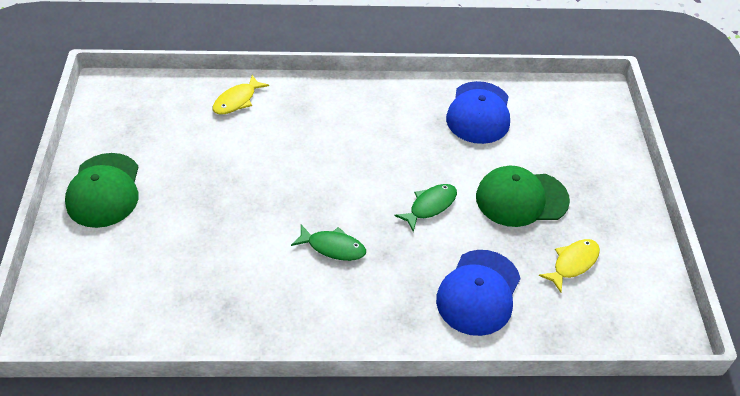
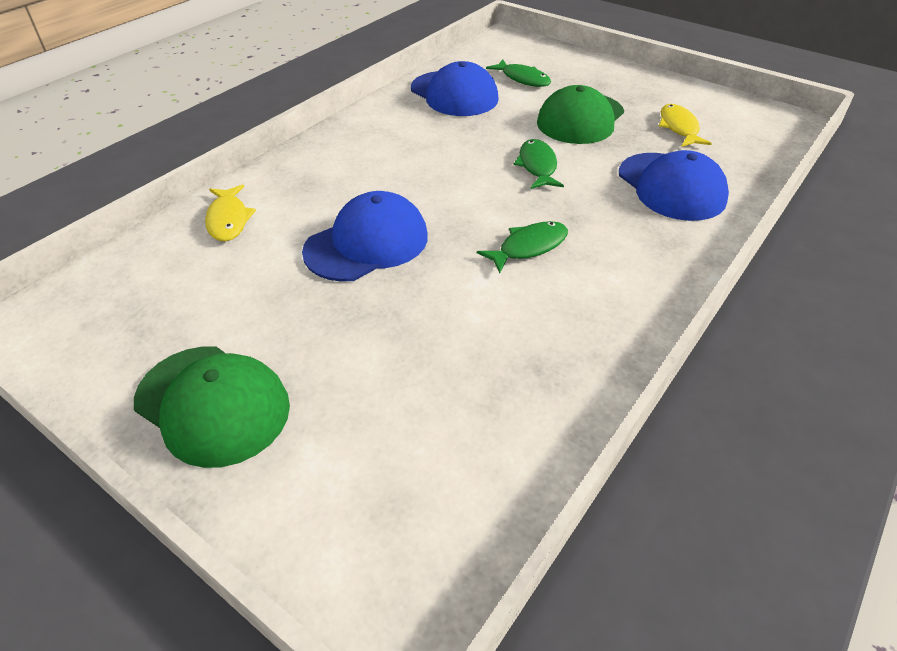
camera: 50 degrees left, 5 degrees down
none -> blue cap [302,191,428,282]
none -> green fish [486,59,551,87]

